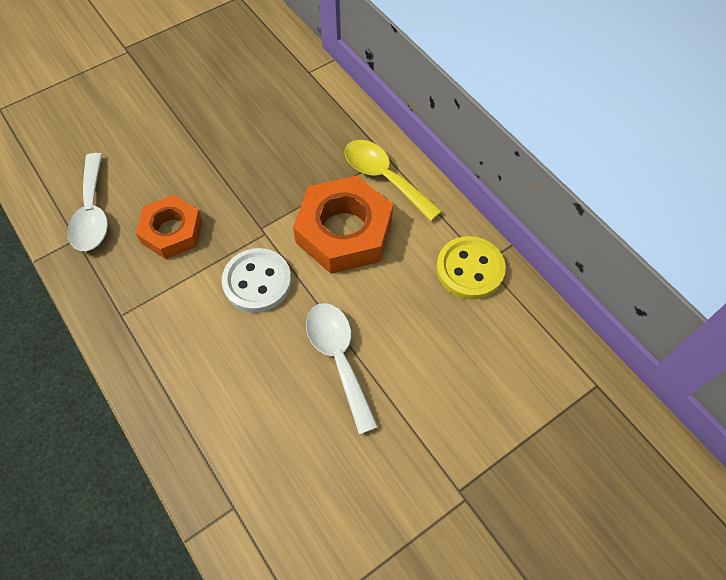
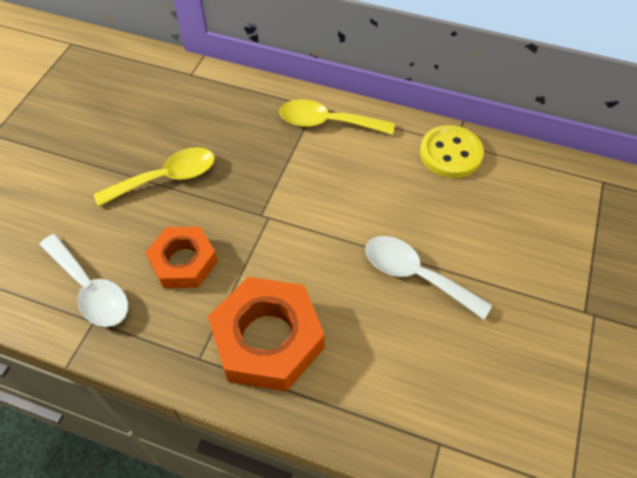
camera: 35 degrees left, 5 degrees down
white button [222,248,292,313] -> none
orange nut [293,176,393,274] -> orange nut moved to [208,277,325,391]
none -> yellow spoon [94,147,215,207]

